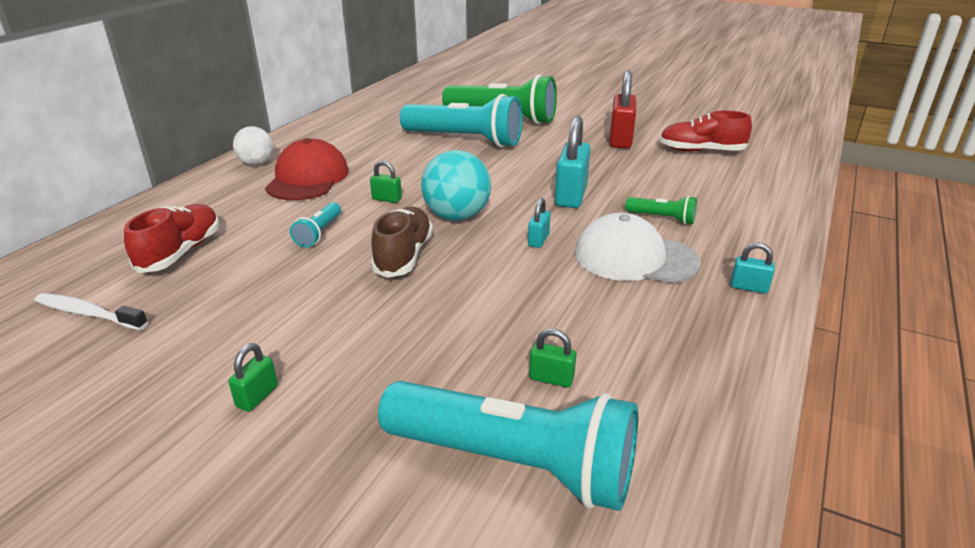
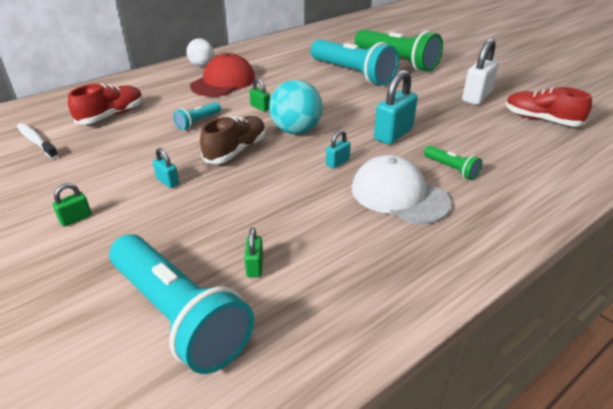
camera: 25 degrees right, 5 degrees up
green padlock [529,329,576,388] -> green padlock turned 45 degrees clockwise [245,227,263,277]
red padlock [609,71,636,148] -> white padlock [462,38,499,105]
turquoise padlock [731,243,775,294] -> turquoise padlock moved to [153,148,179,188]

